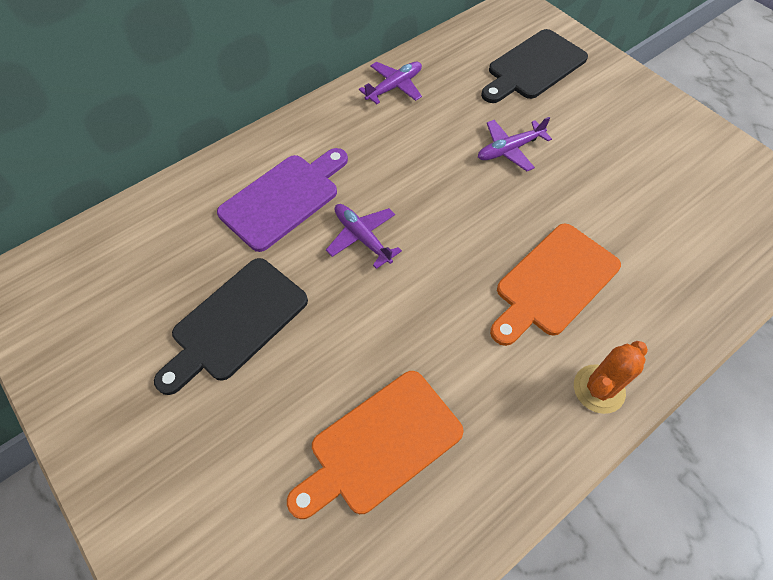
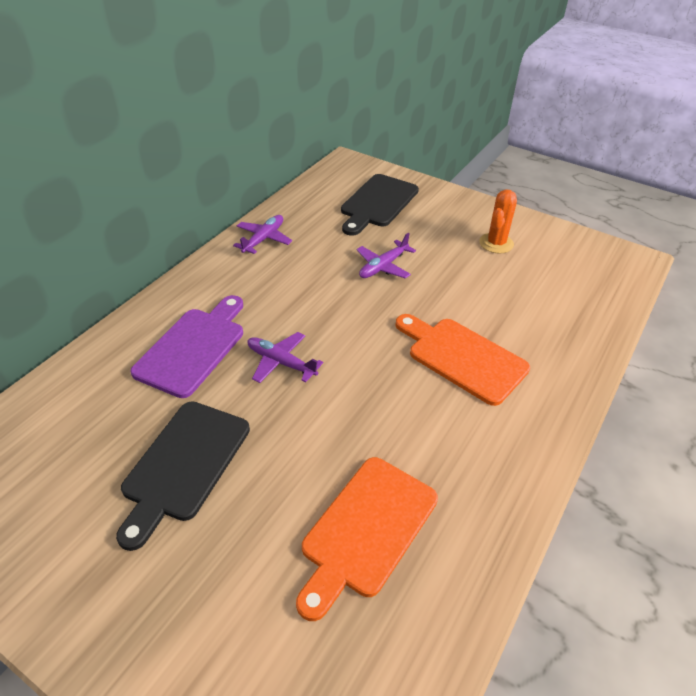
camera: 20 degrees left, 15 degrees down
orange cutting board [490,223,621,346] -> orange cutting board turned 105 degrees clockwise [395,314,530,406]
orange cactus [574,341,648,414] -> orange cactus moved to [479,189,517,254]

